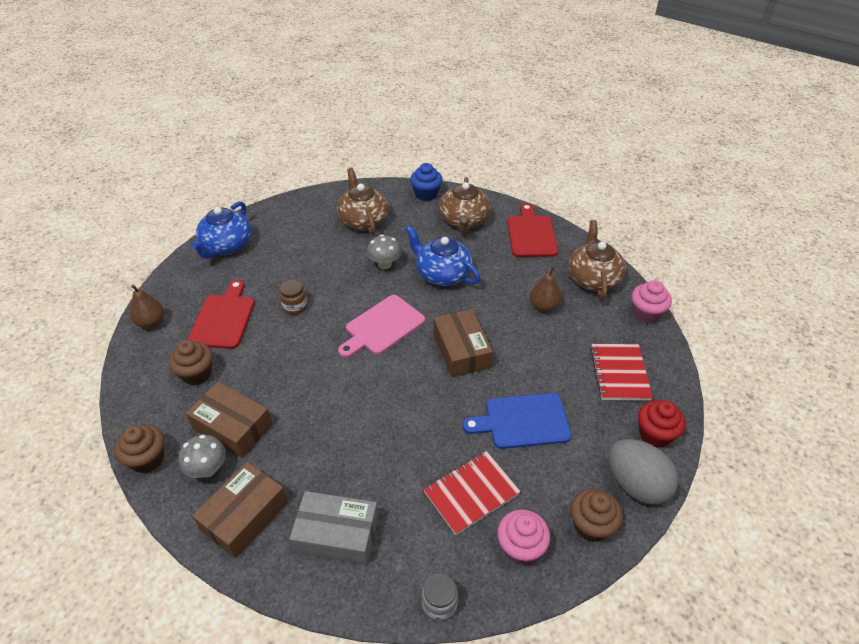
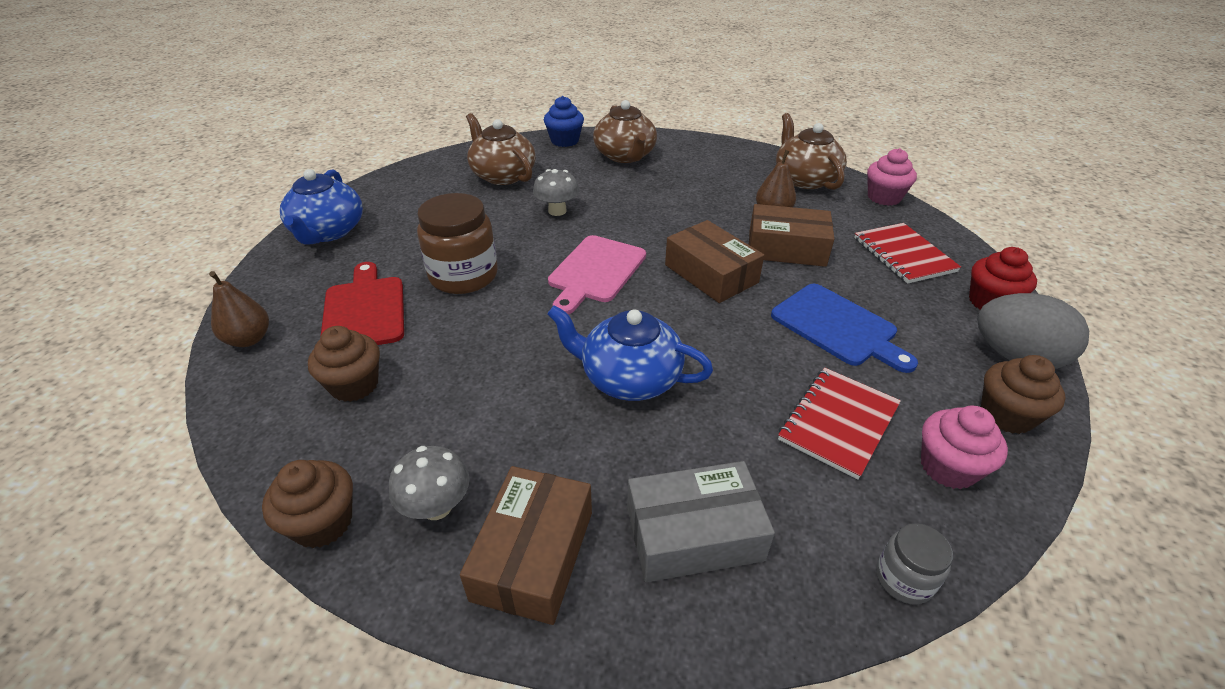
camera: 20 degrees left, 5 degrees down
brown box [186,382,272,458] -> brown box moved to [749,204,834,267]
brown jar [280,280,307,315] -> brown jar [417,193,498,294], size x1.95
blue teapot [405,225,481,286] -> blue teapot moved to [547,305,713,401]
blue cutting board [462,393,572,449] -> blue cutting board turned 105 degrees counterclockwise [771,284,918,373]
red cutting board [507,203,558,257] -> none

